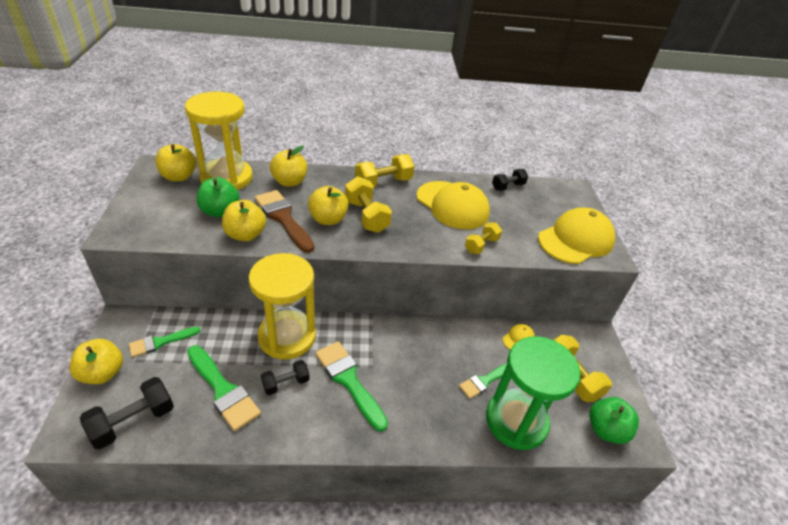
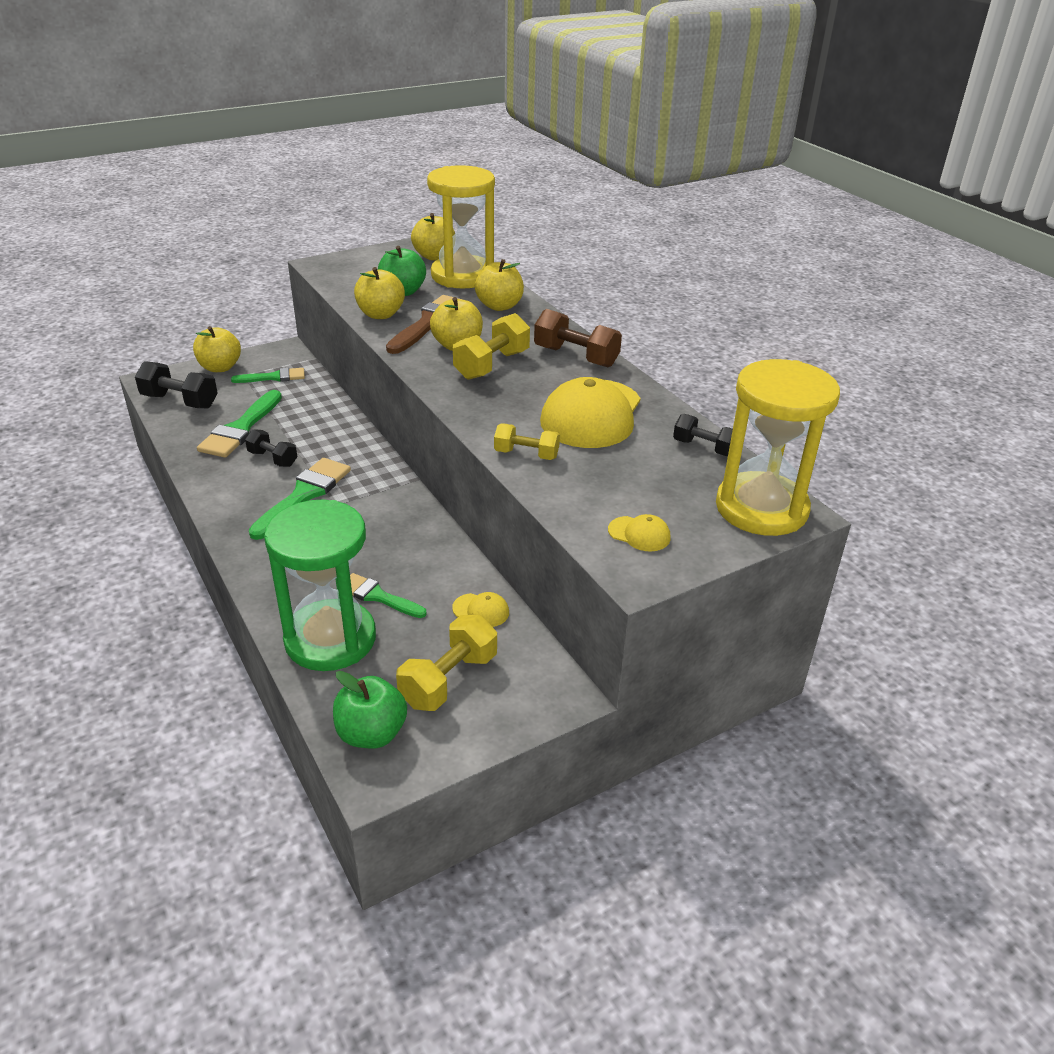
camera: 65 degrees right, 5 degrees down
green brush [129,327,200,357] -> green brush turned 135 degrees clockwise [231,368,305,383]
yellow hourglass [249,253,316,359] -> yellow hourglass moved to [716,359,840,536]
yellow dumbbell [355,154,414,188] -> brown dumbbell [534,309,622,367]
yellow cap [538,207,615,264] -> yellow cap [608,514,671,551], size x0.42

